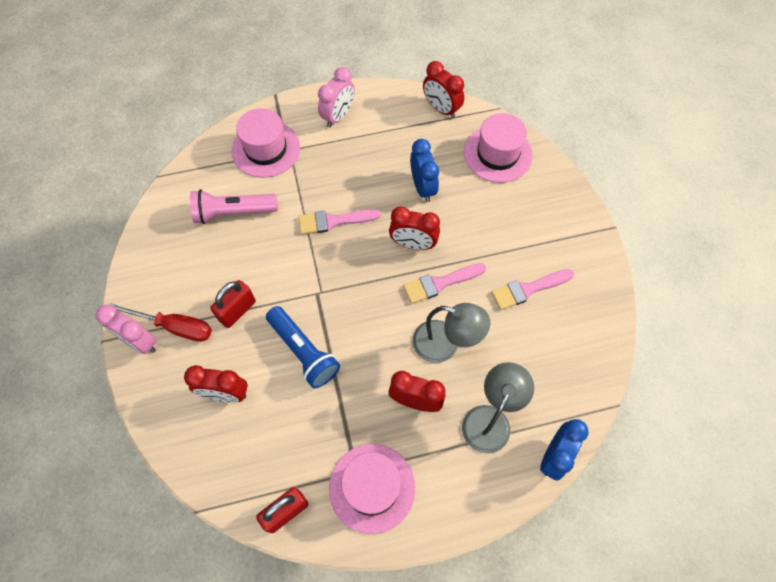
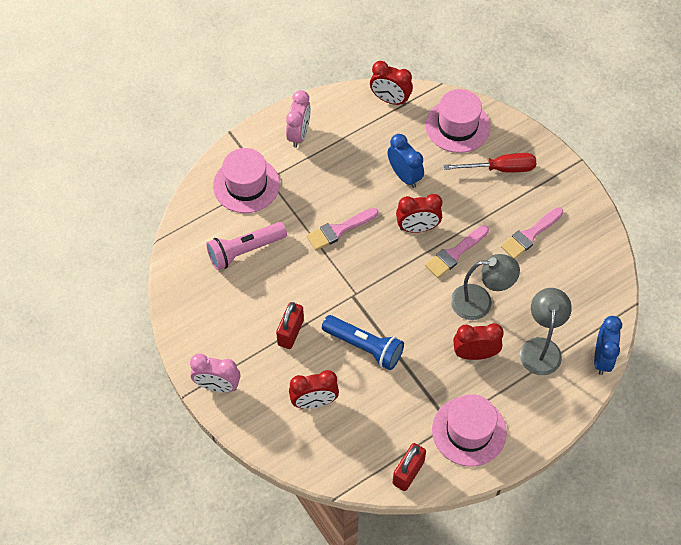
camera: 20 degrees left, 5 degrees down
red screwdriver [109,303,212,342] -> red screwdriver moved to [444,153,536,172]

